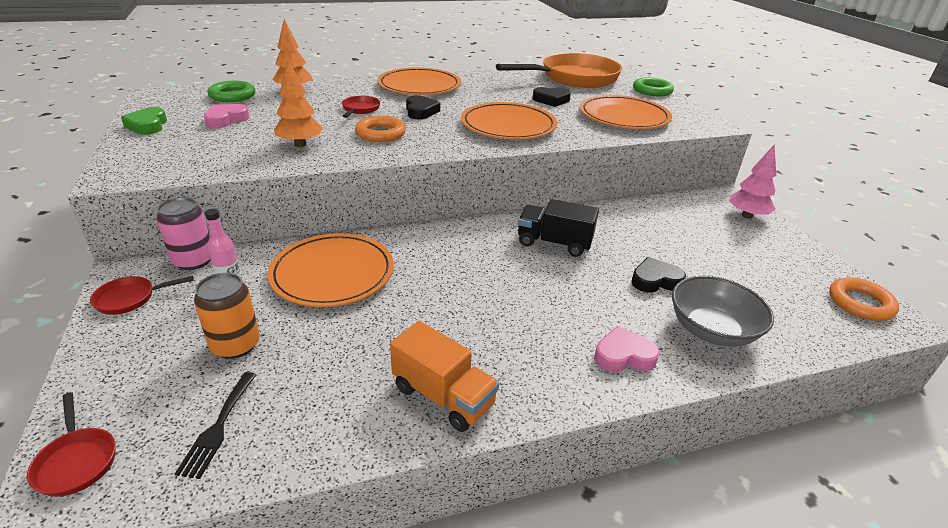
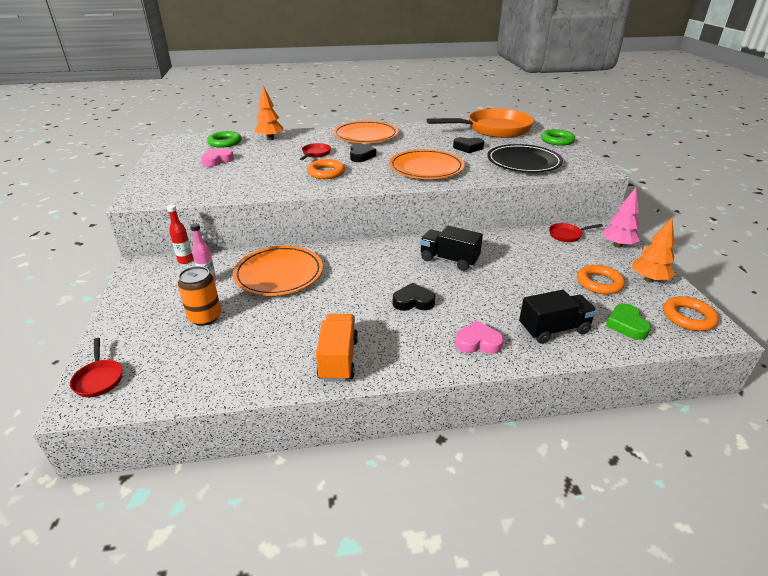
camera: 10 degrees right, 0 degrees up
red pan [90,276,194,315] -> red pan moved to [549,223,603,242]
green heart [121,107,167,135] -> green heart moved to [606,303,651,340]
pink can [156,197,211,270] -> red bottle [167,205,193,264]
black fork [175,372,256,479] -> none
orange tree [274,60,323,147] -> orange tree moved to [632,218,675,282]
orange truck [390,321,499,432] -> orange truck turned 135 degrees counterclockwise [316,314,358,382]
orange plate [580,95,672,129] -> black plate [487,144,563,173]
black heart [631,257,686,293] -> black heart moved to [393,283,435,311]
grey bowl [672,276,774,347] -> black truck [519,290,597,344]
none -> orange ring [577,265,625,294]

